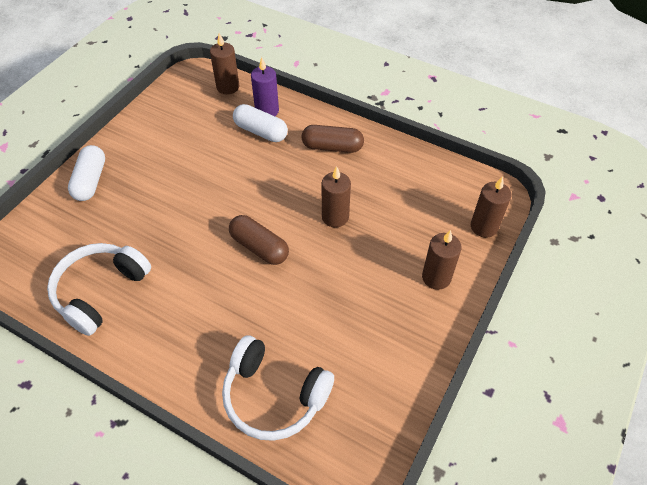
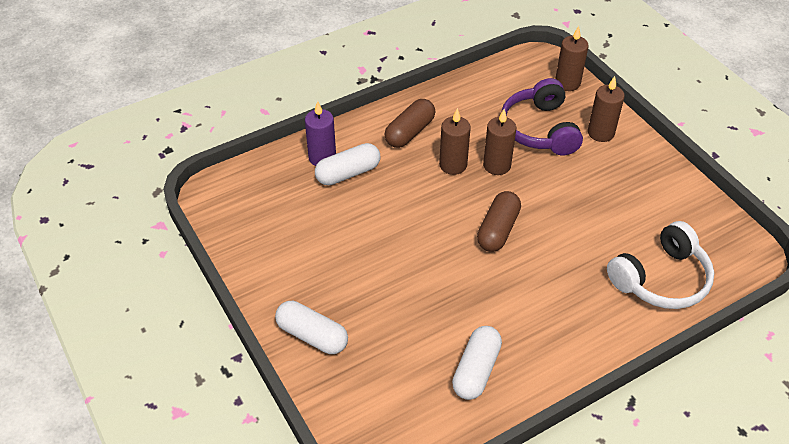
camera: 60 degrees left, 5 degrees down
white headphones [47,243,151,336] -> white capsule [452,326,502,400]
brown candle [210,33,239,94] -> brown candle moved to [439,108,471,175]
brown capsule [229,215,289,265] -> brown capsule turned 45 degrees counterclockwise [477,191,521,252]
none -> purple headphones [501,78,583,155]

